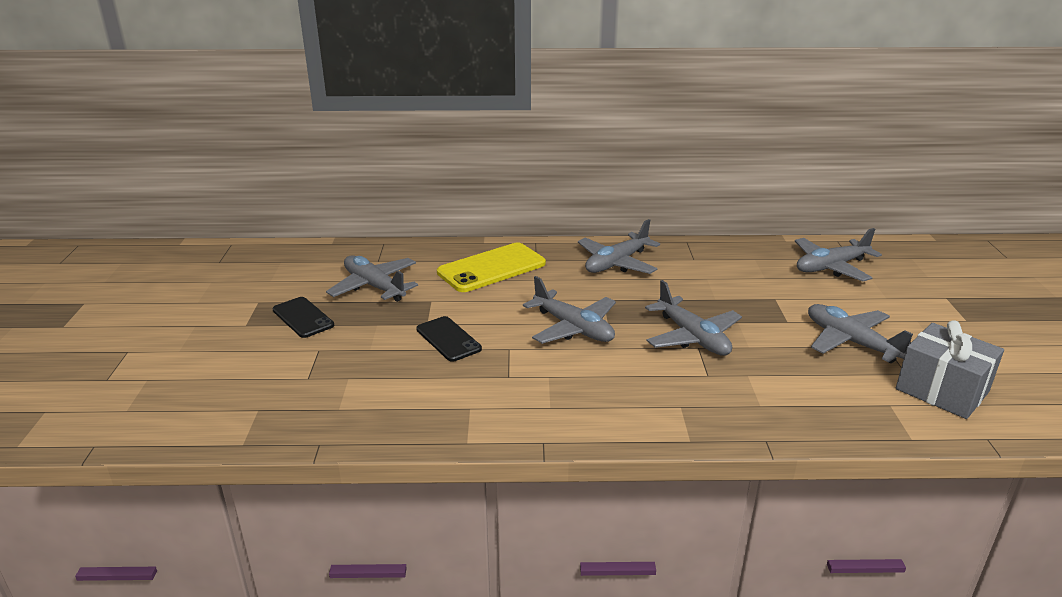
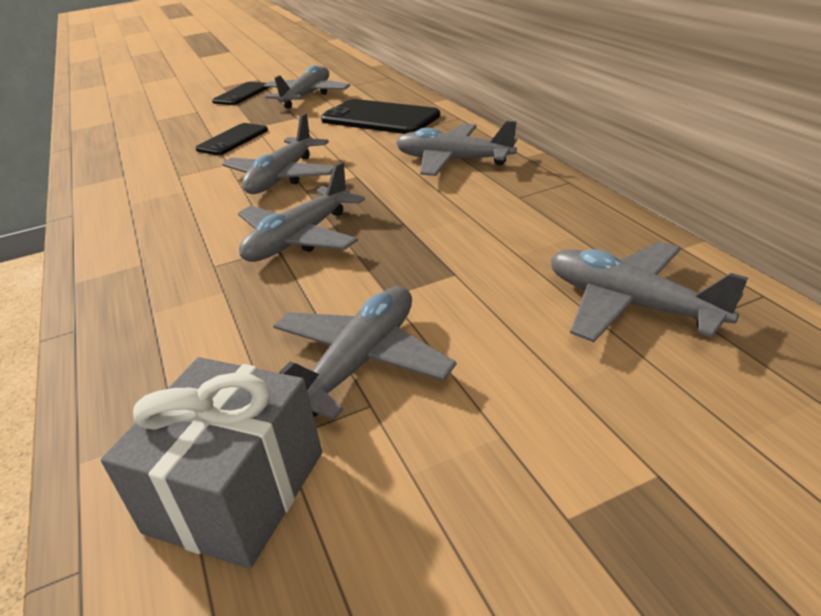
camera: 70 degrees right, 5 degrees up
yellow phone [437,243,546,292] -> black phone [321,99,440,134]

